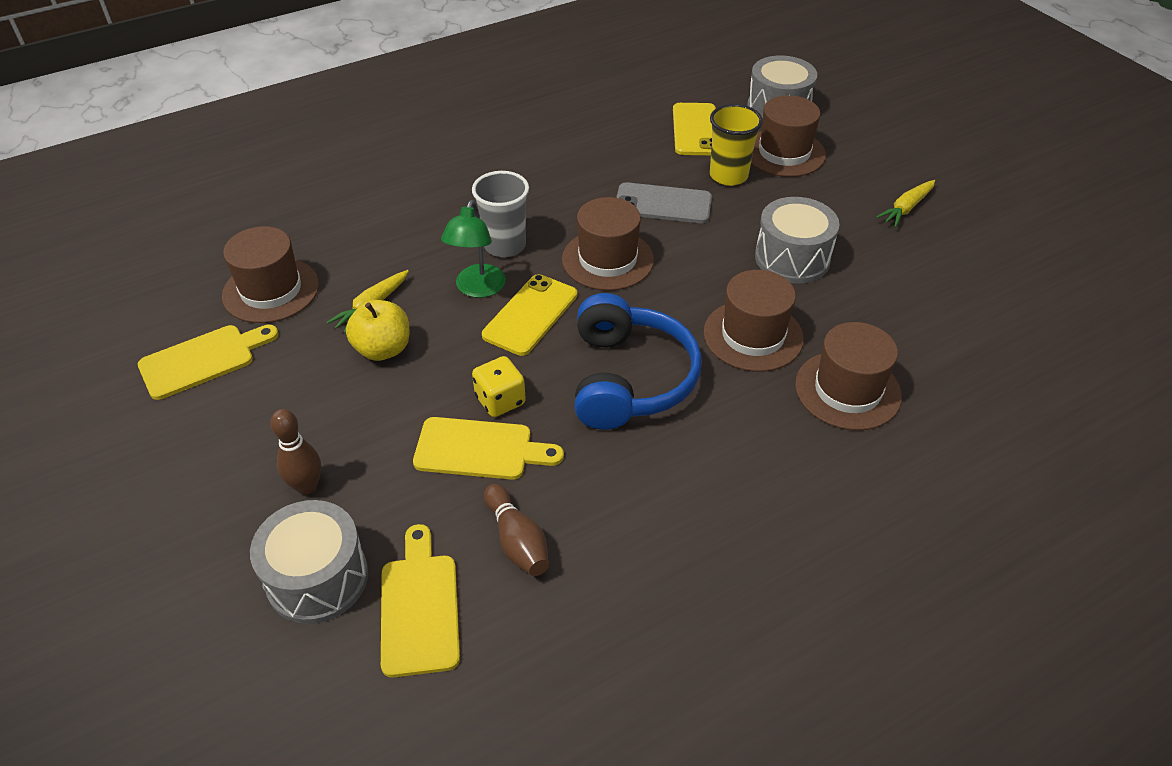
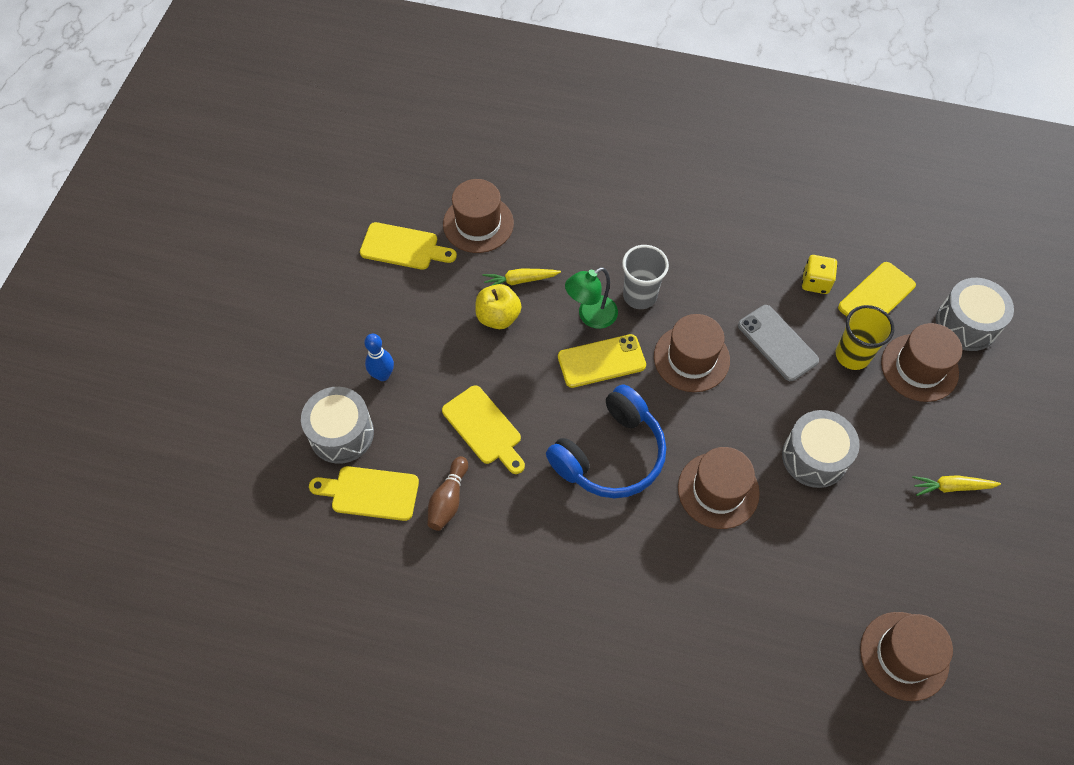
camera: 45 degrees right, 15 degrees up
brown bowling pin [270,409,321,495] -> blue bowling pin [364,334,394,381]
yellow cutting board [381,524,460,678] -> yellow cutting board turned 120 degrees counterclockwise [309,466,419,521]
yellow dice [472,356,526,417] -> yellow dice moved to [802,255,837,294]
brown hat [795,322,902,430] -> brown hat moved to [860,612,953,701]

